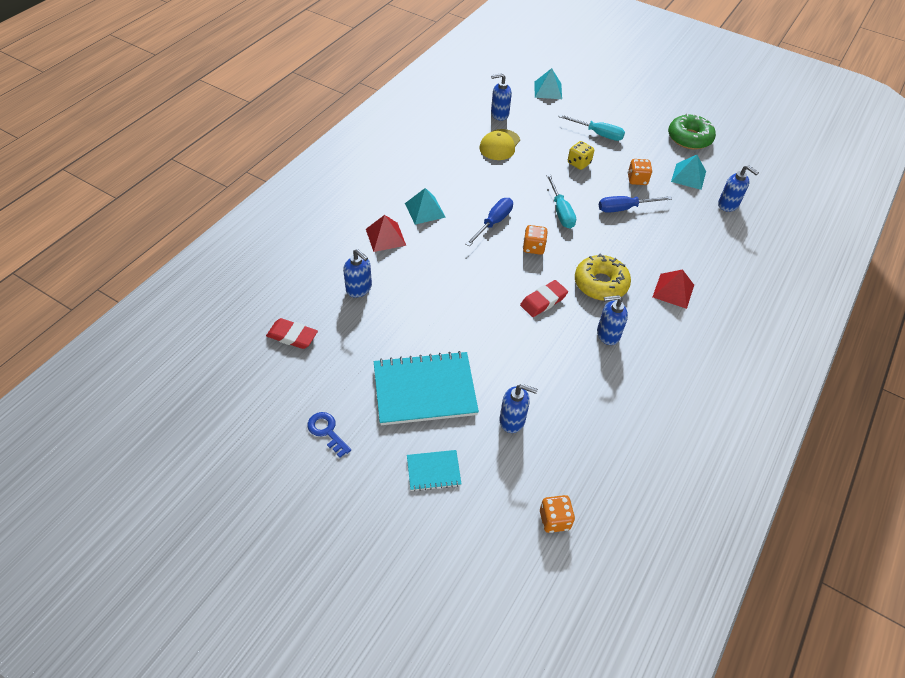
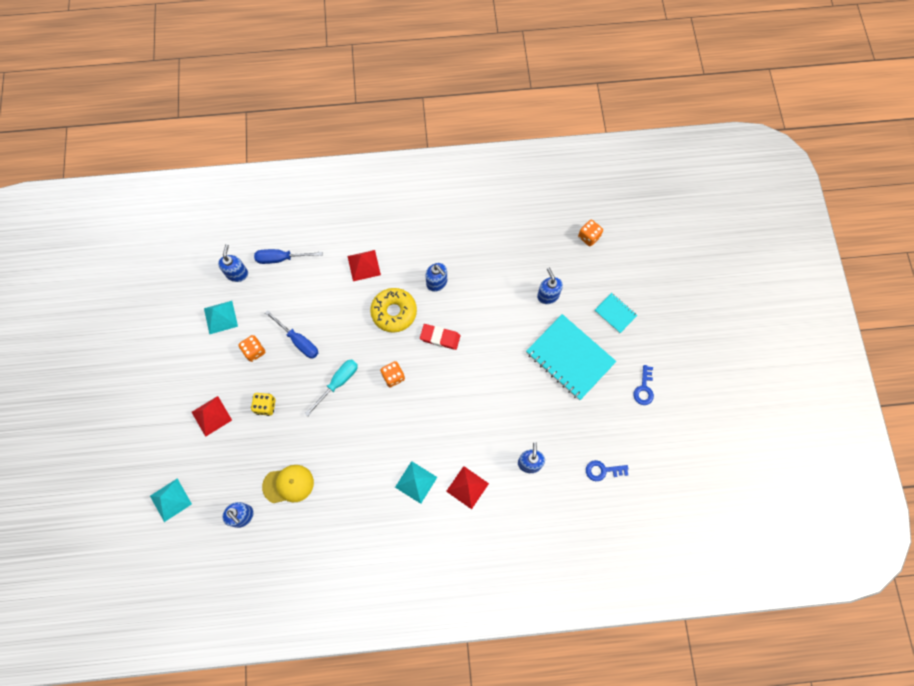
camera: 125 degrees left, 20 degrees up
red eraser [266,318,318,349] -> blue key [586,460,628,481]
blue screwdriver [465,198,513,246] -> blue screwdriver moved to [254,249,323,264]
turquoise screwdriver [558,114,625,141] -> red pyramid [192,396,232,437]
green donut [668,113,716,150] -> none

